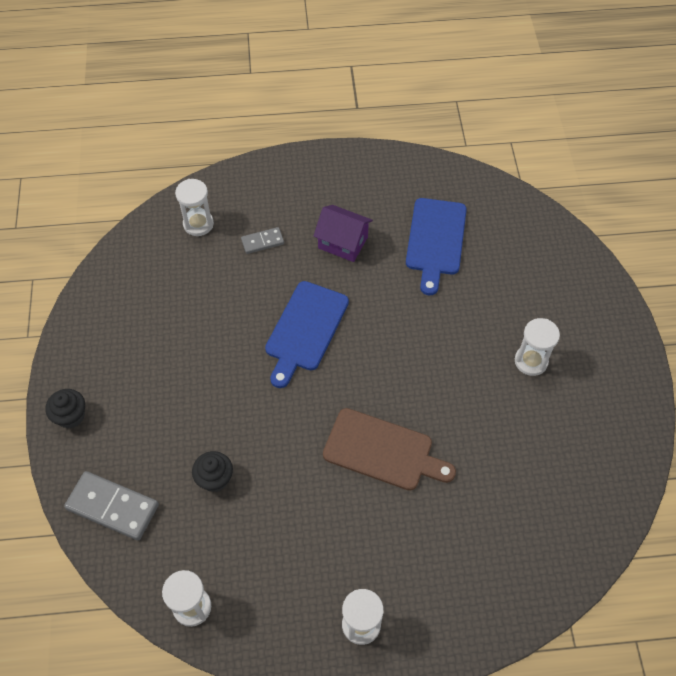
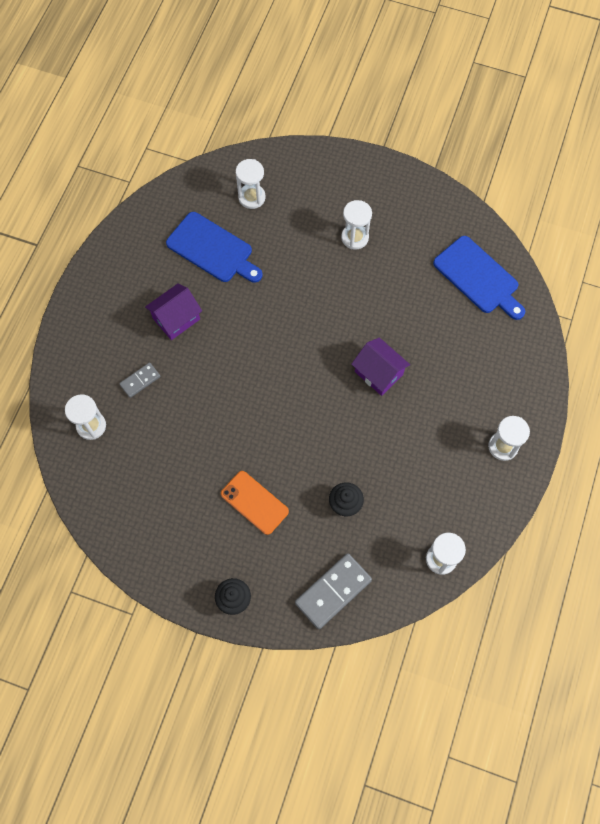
camera: 65 degrees left, 10 degrees up
grey domino [241,227,284,254] -> grey domino turned 45 degrees clockwise [119,362,160,398]
blue cutting board [265,281,349,388] -> blue cutting board moved to [433,236,525,320]
brown cutting board [323,408,456,490] -> purple house [351,337,410,396]
none -> orange phone [221,471,289,535]
none -> white hourglass [236,159,265,209]

